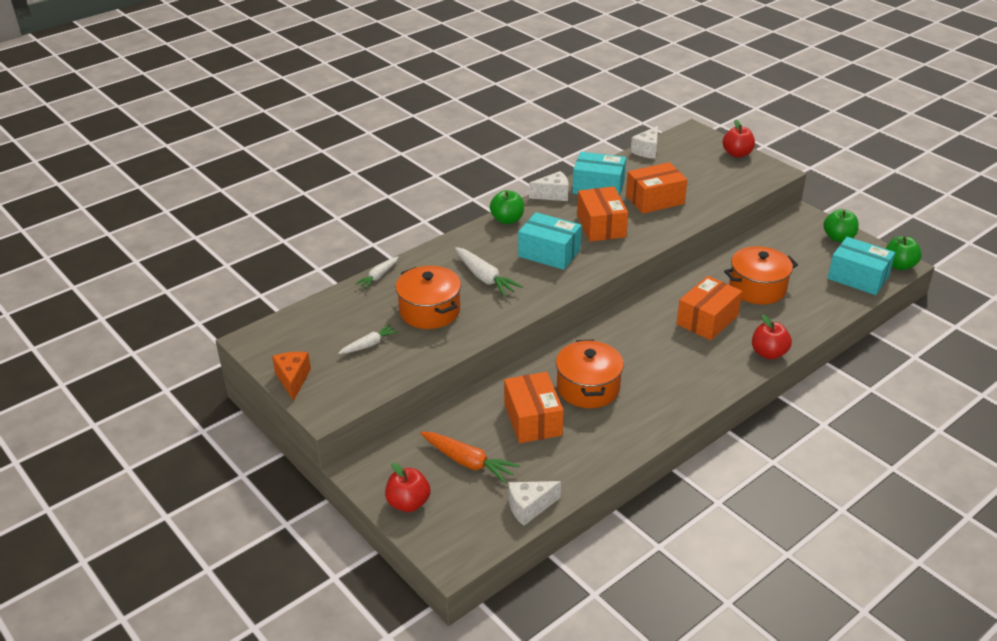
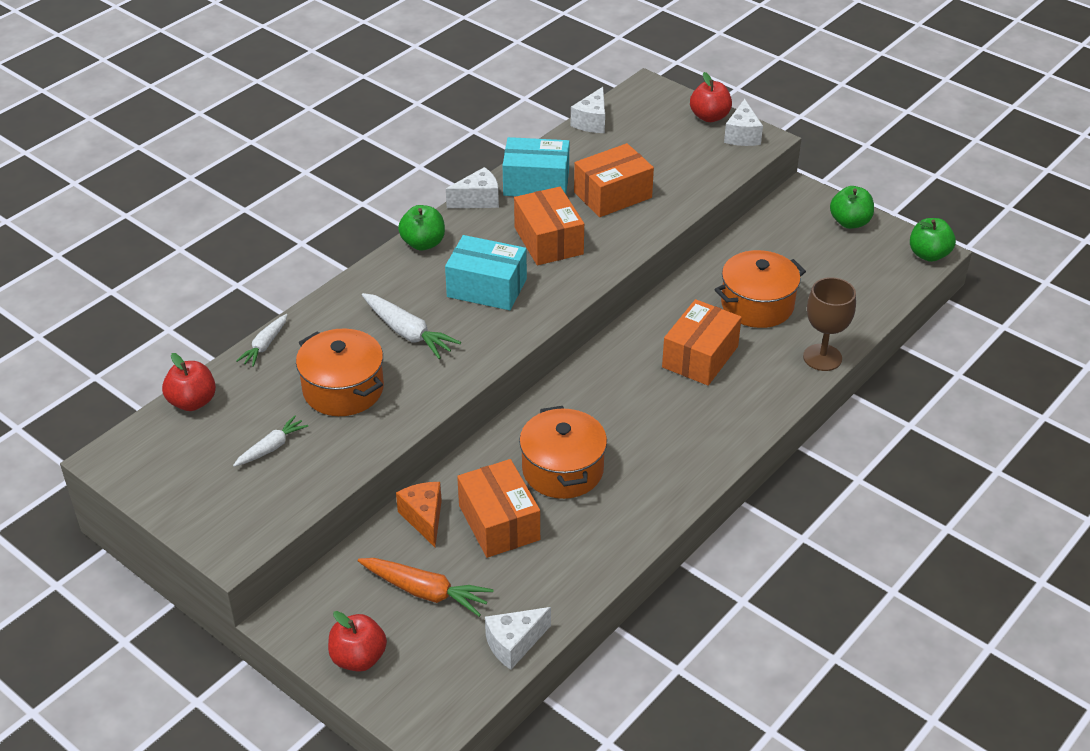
camera: 10 degrees left, 5 degrees up
orange cheese [272,352,311,401] -> orange cheese moved to [396,482,442,547]
red apple [752,315,792,360] -> red apple moved to [162,353,216,411]
turquoise box [828,237,895,295] -> none
none -> white cheese [724,99,763,146]
none -> brown goblet [803,277,856,371]

